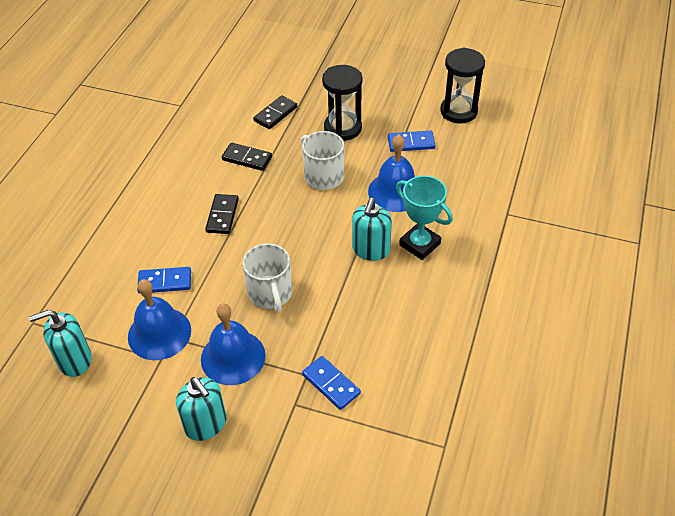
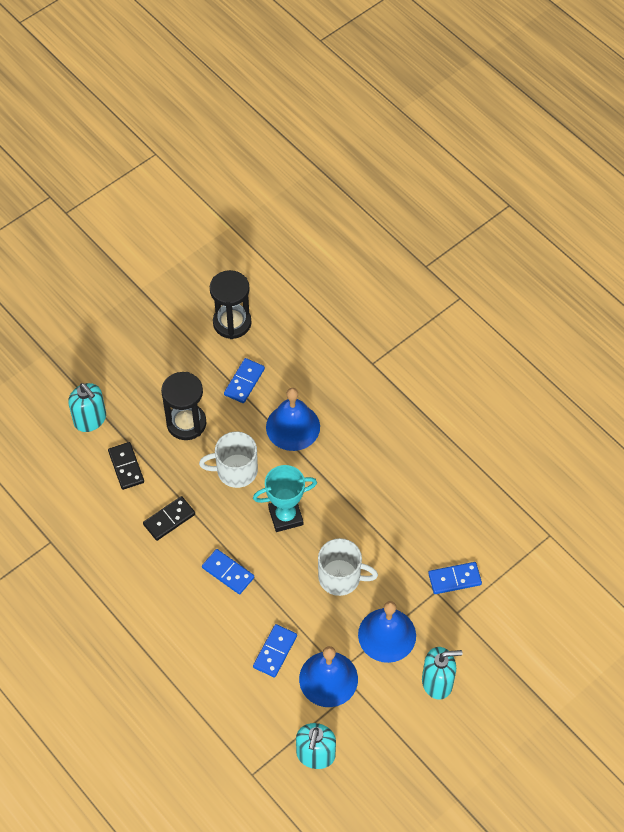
camera: 60 degrees left, 10 degrees up
black domino [205,194,239,234] -> blue domino [202,549,254,595]
turquoise soap dispenser [352,198,392,261] -> turquoise soap dispenser moved to [68,383,106,432]
turquoise trophy [396,176,453,260] -> turquoise trophy moved to [253,465,317,532]

